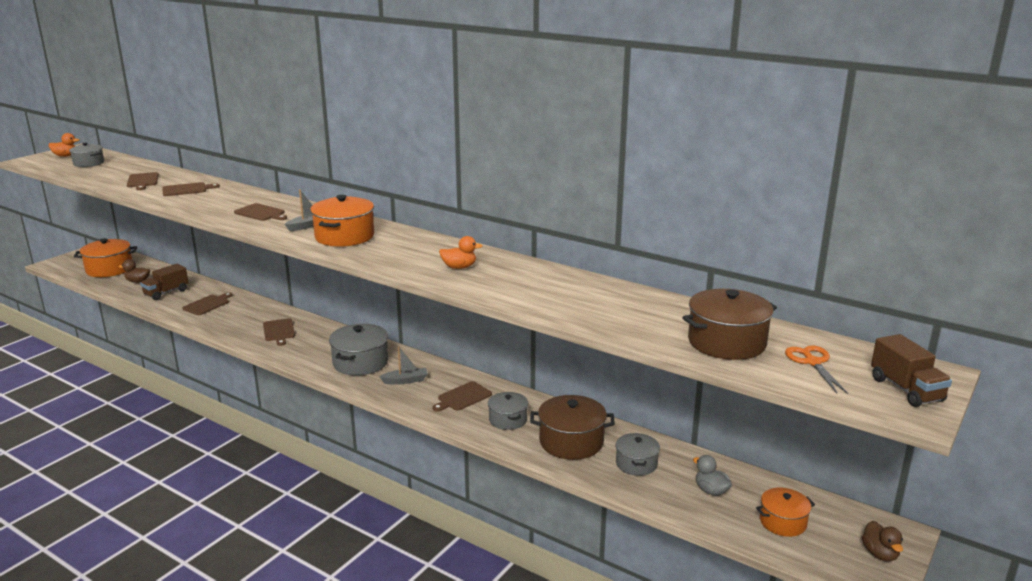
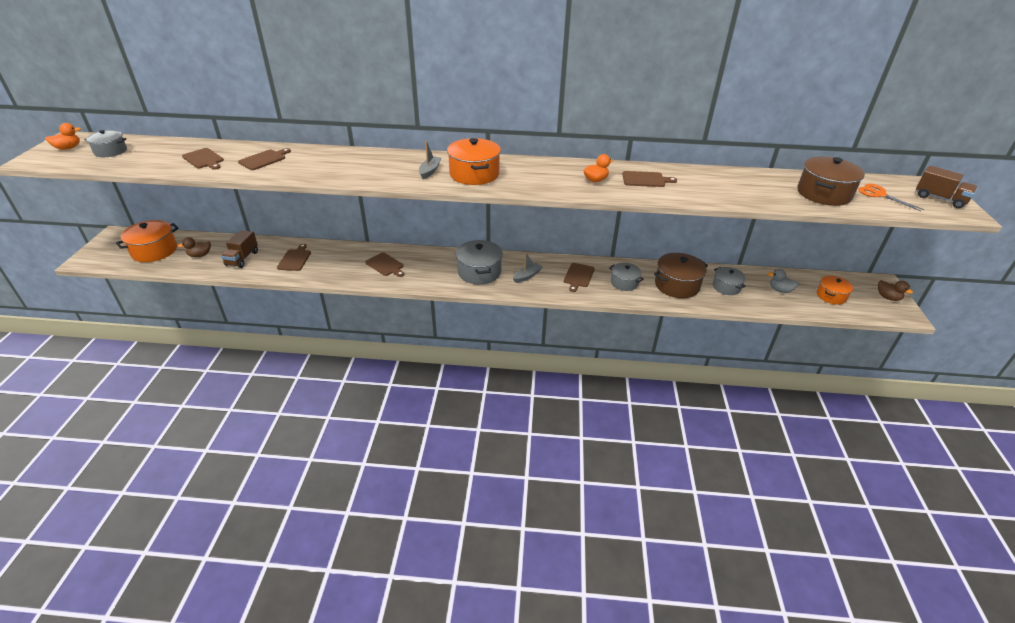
camera: 30 degrees left, 15 degrees up
brown cutting board [234,203,287,221] -> brown cutting board moved to [622,171,677,187]

